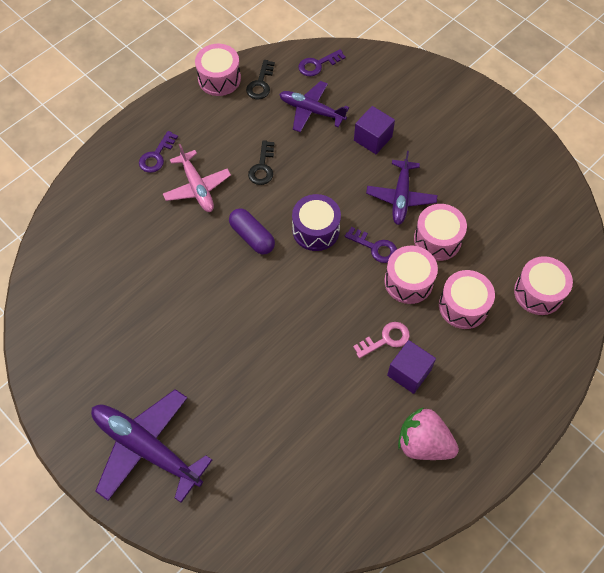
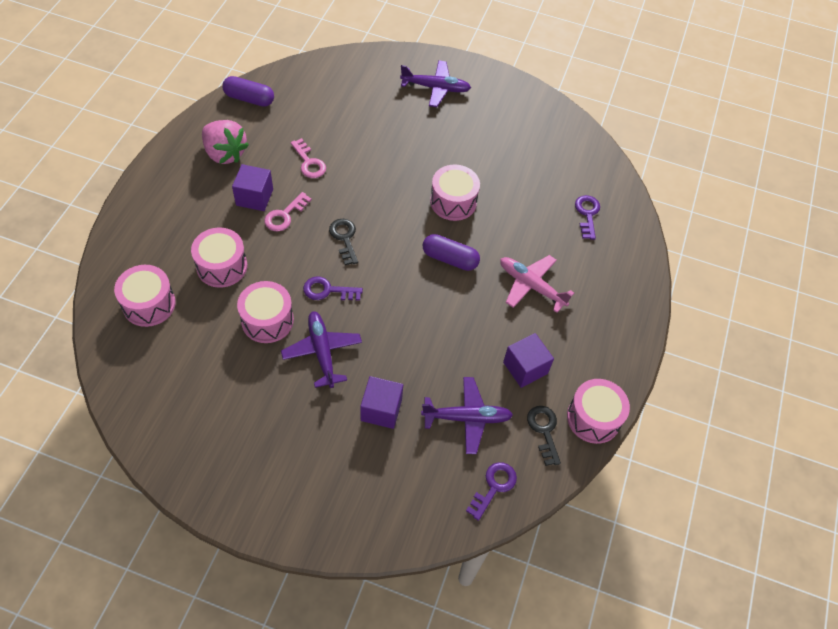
camera: 150 degrees right, 5 degrees down
purple plane [91,389,212,503] -> purple plane [400,60,471,107], size x0.65
purple key [139,131,178,173] -> purple key moved to [575,195,600,240]
black key [248,140,275,185] -> black key moved to [329,219,358,265]
purple drum [292,194,341,251] -> none
pink drum [384,246,438,304] -> pink drum moved to [430,165,480,221]
pink strawberry [398,407,459,460] -> pink strawberry turned 45 degrees clockwise [202,120,249,164]
none -> purple capsule [222,76,274,107]
none -> pink key [291,138,326,178]
none -> purple cube [503,333,554,388]

